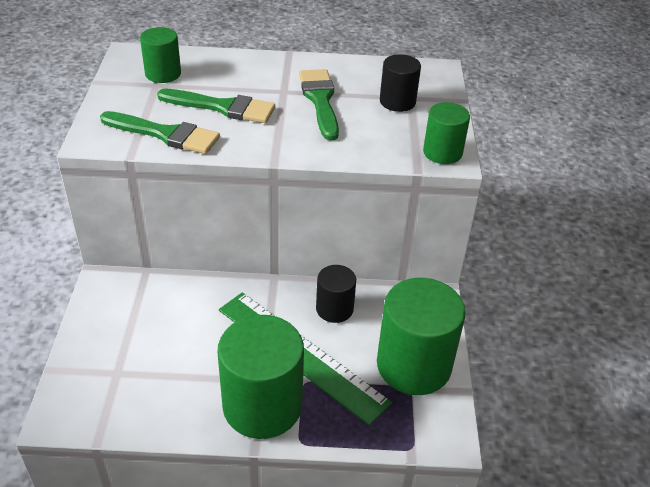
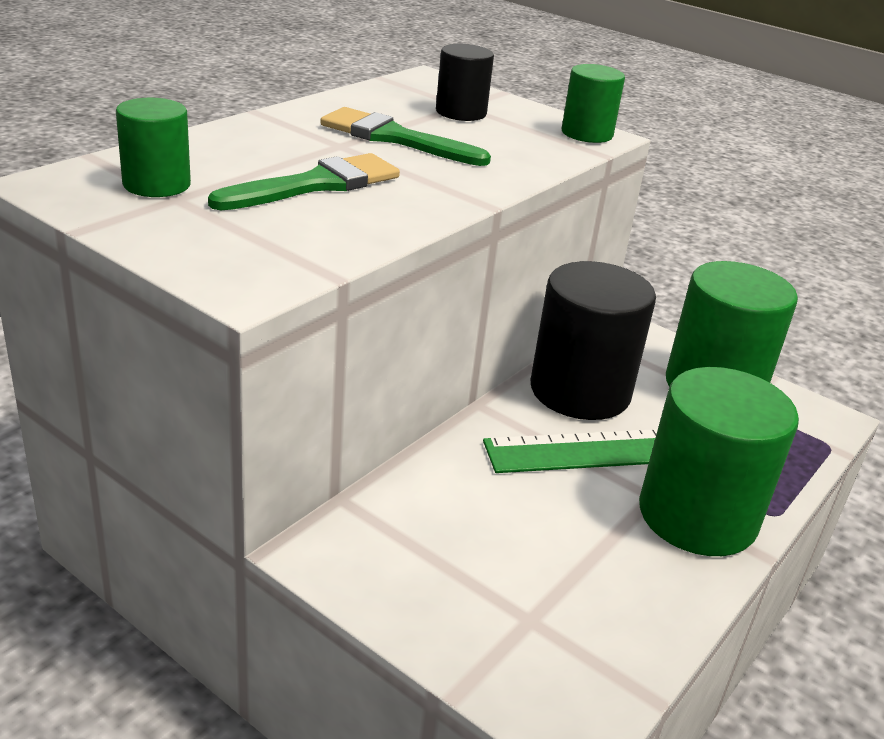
camera: 55 degrees left, 10 degrees down
green brush [100,111,220,154] -> none
black cylinder [316,265,356,323] -> black cylinder [530,261,656,420], size x1.87

